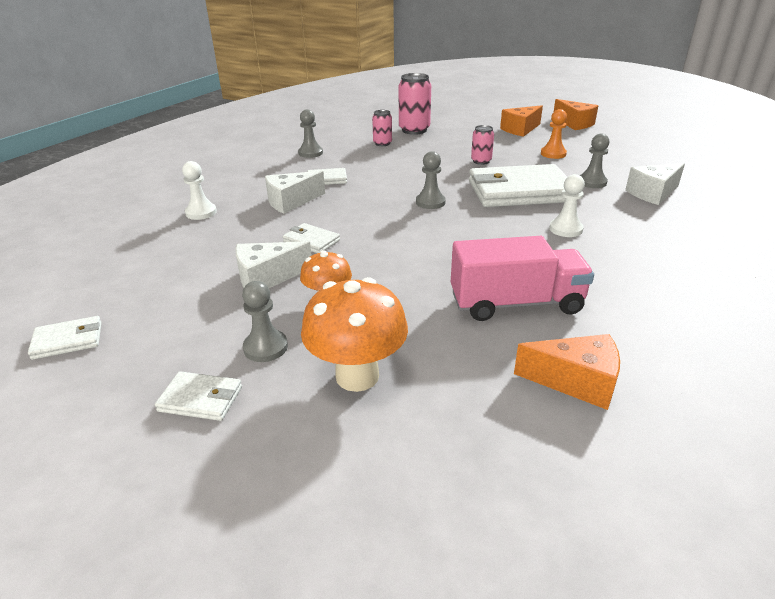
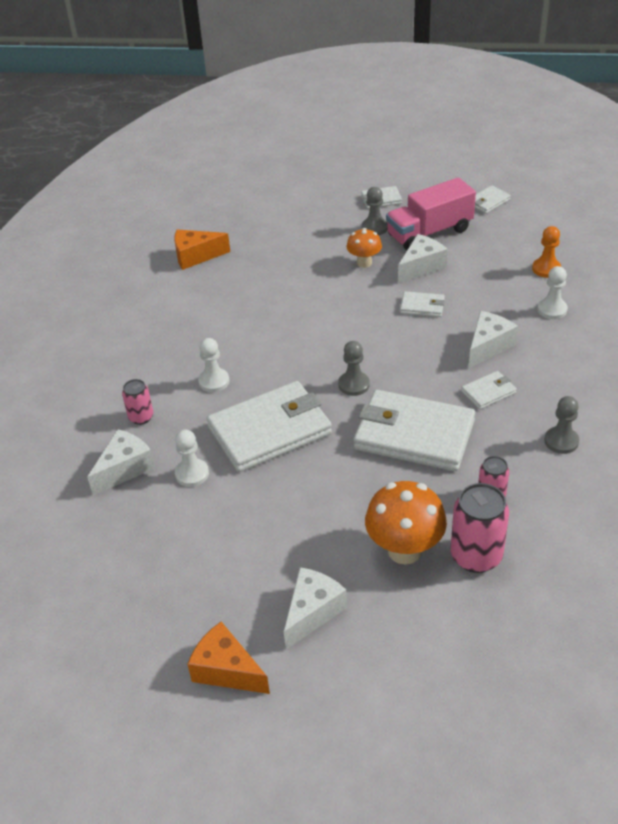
camera: 160 degrees right, 10 degrees up
orange mushroom [301,277,408,392] -> orange mushroom moved to [365,481,447,564]
pink truck [451,236,594,321] -> pink truck moved to [386,177,476,250]
pink can [471,125,494,165] -> pink can moved to [122,379,153,425]
orange cheese [500,105,543,137] -> white cheese [284,567,347,649]
orange pawn [541,109,567,159] -> orange pawn moved to [532,226,561,278]
grey pawn [580,134,610,188] -> white pawn [175,429,209,487]
none -> white wallet [354,390,475,471]

